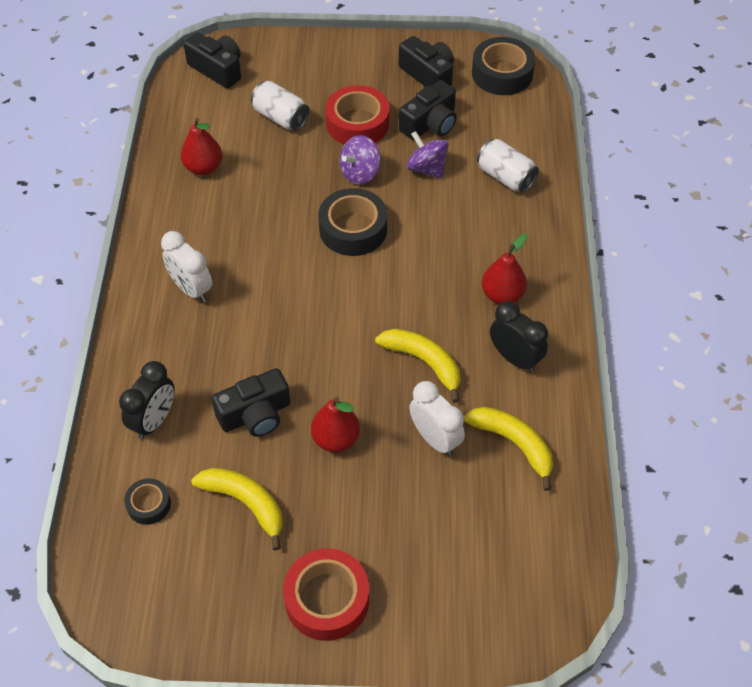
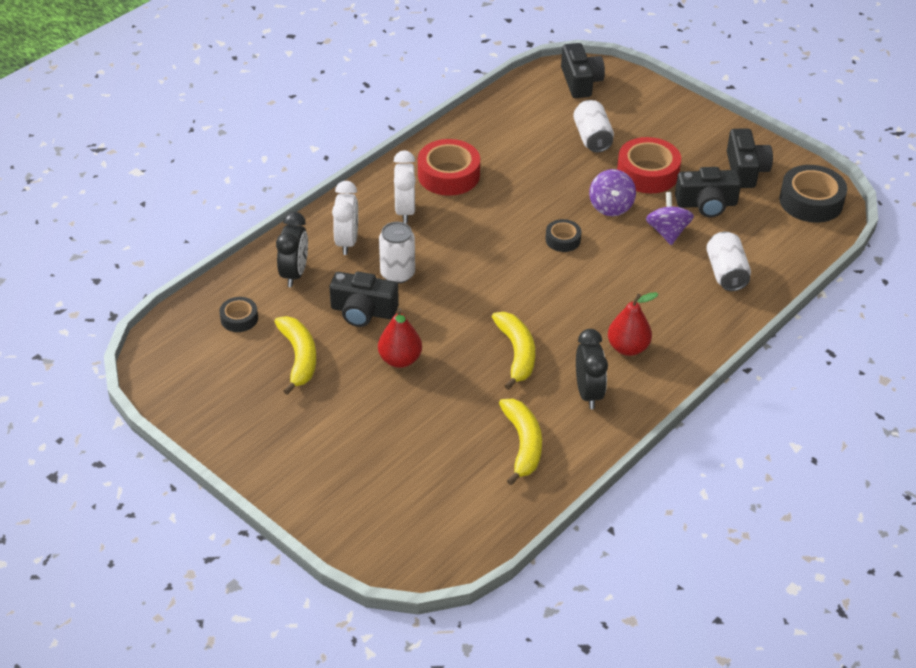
camera: 40 degrees right, 10 degrees down
black clock [119,361,175,440] -> black clock turned 60 degrees counterclockwise [276,212,308,287]
red pear [181,118,222,175] -> none
red tape [283,548,369,641] -> red tape moved to [418,139,480,196]
black tape [318,188,387,256] -> black tape [545,219,582,252], size x0.54
purple spinning top [340,135,380,185] -> purple spinning top turned 90 degrees counterclockwise [589,169,636,216]
white clock [409,381,465,456] -> white clock moved to [332,181,358,255]
none -> white can [379,222,415,284]

